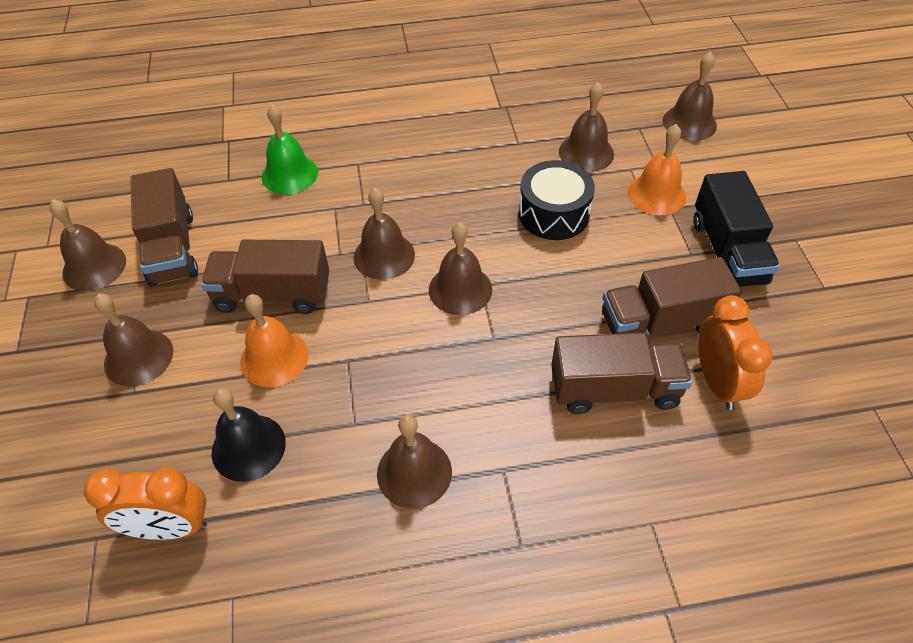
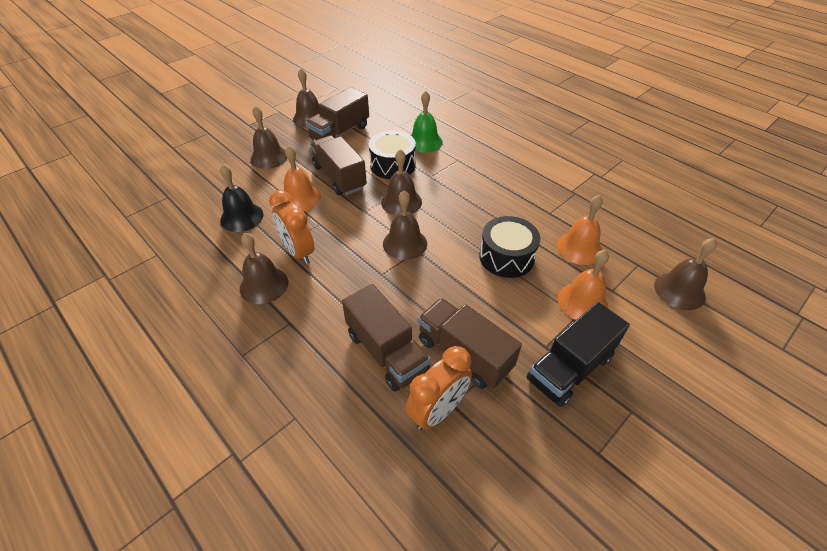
camera: 55 degrees right, 5 degrees down
orange clock [84,467,207,540] -> orange clock moved to [269,190,314,264]
brown bell [559,82,614,172] -> orange bell [557,195,603,265]
none -> black drum [369,131,416,179]

